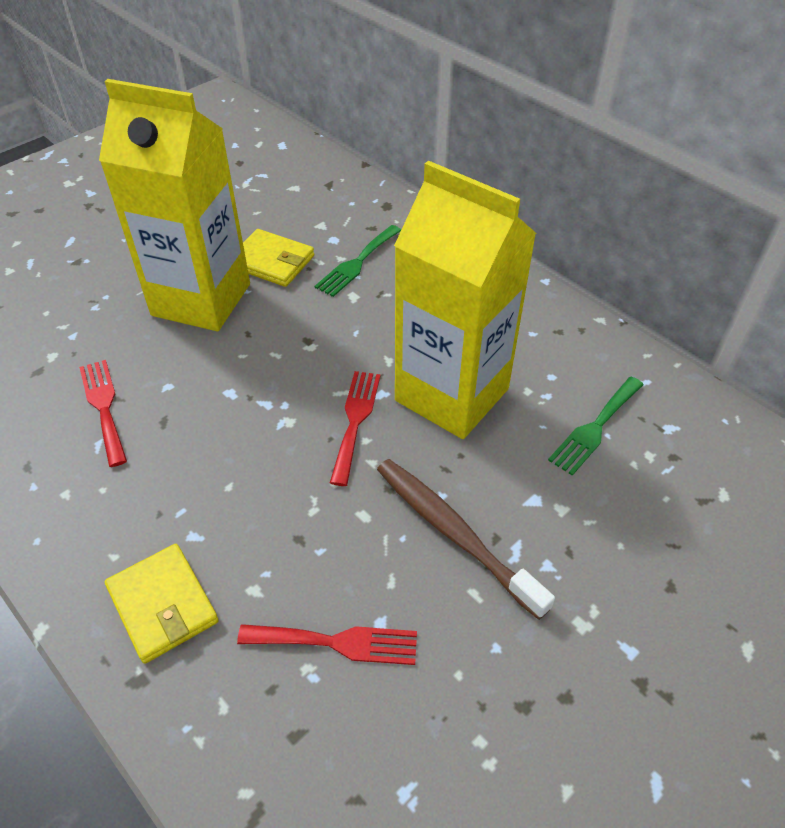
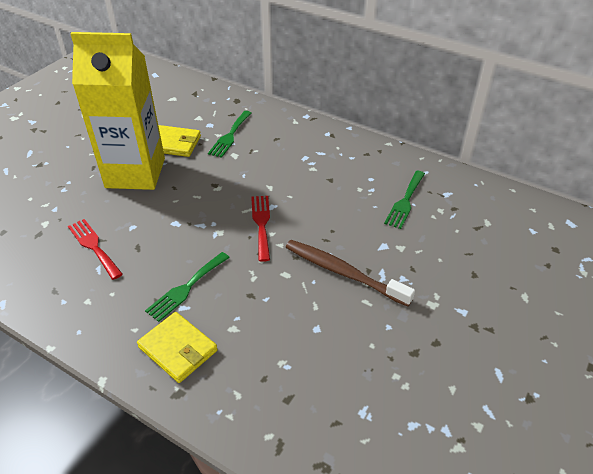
camera: 15 degrees left, 5 degrees down
red fork [237,624,417,665] -> none
yellow carton [394,161,537,439] -> none
none -> green fork [145,252,230,322]

